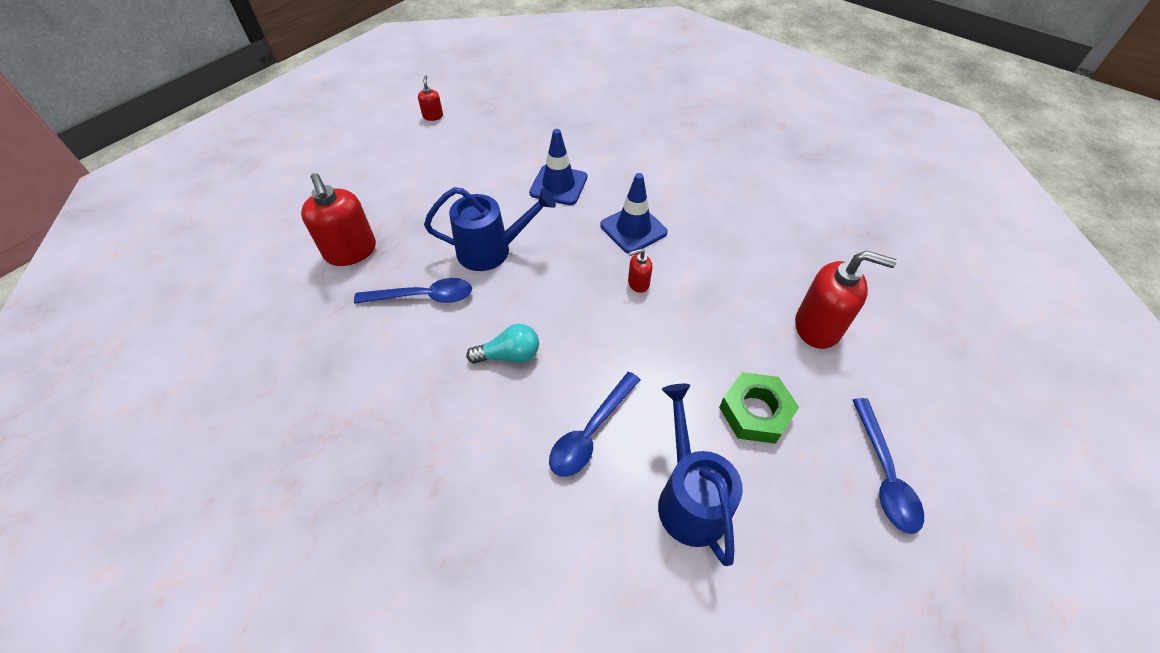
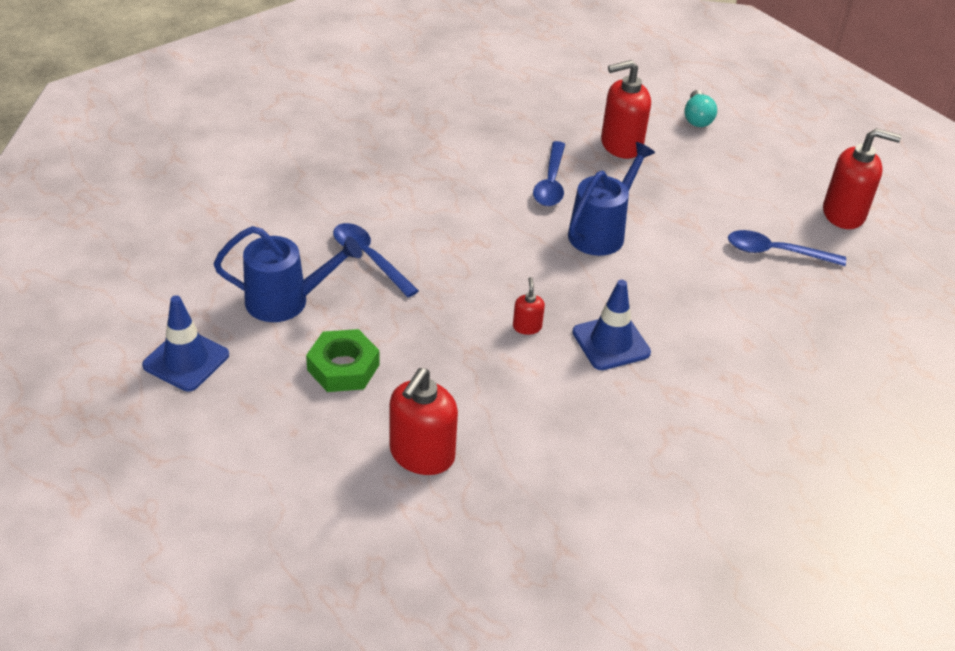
camera: 100 degrees right, 10 degrees down
red soap dispenser [418,75,443,121] -> red soap dispenser [823,128,901,229], size x2.08
blue watering can [424,187,556,271] -> blue watering can turned 150 degrees counterclockwise [568,142,655,256]
turquoise light bulb [466,324,539,364] -> turquoise light bulb moved to [684,90,717,127]
blue traffic cone [529,129,587,205] -> blue traffic cone moved to [142,295,229,391]
blue spoon [853,398,924,534] -> blue spoon moved to [728,230,846,266]

